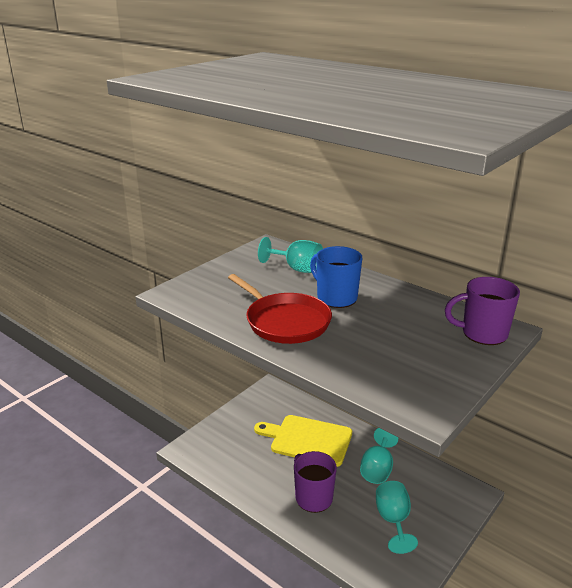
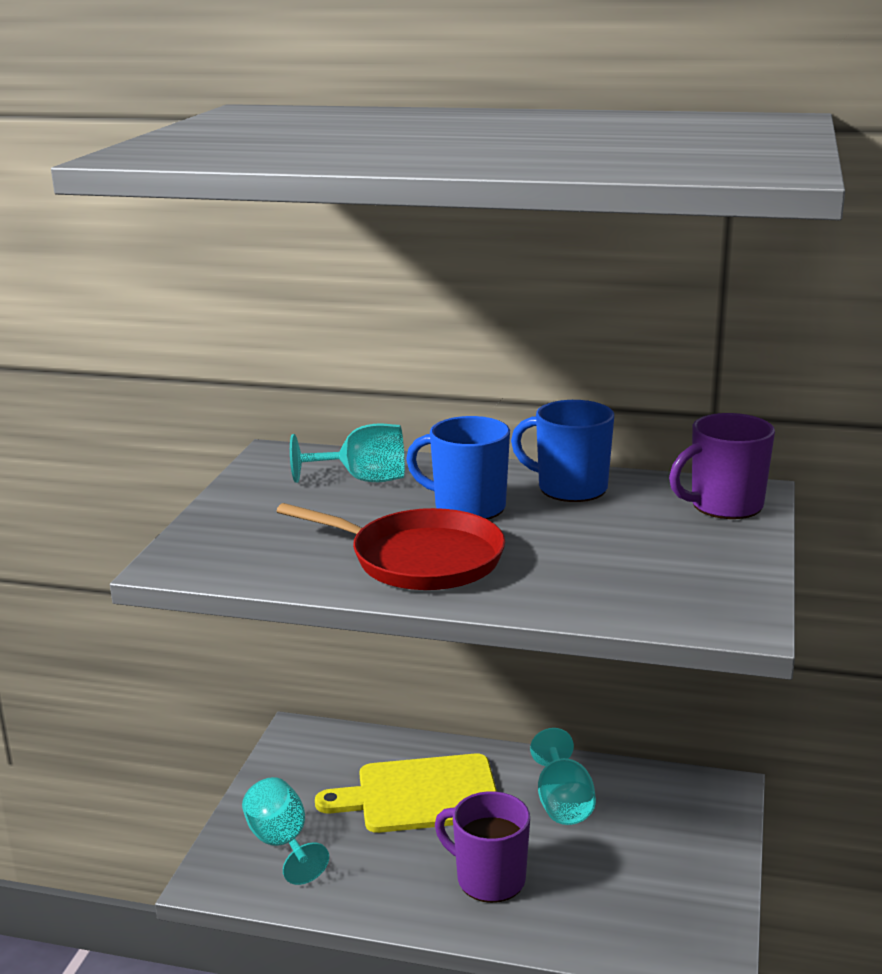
camera: 25 degrees left, 5 degrees down
turquoise goblet [376,481,418,554] -> turquoise goblet moved to [242,777,329,885]
none -> blue mug [511,400,614,502]

